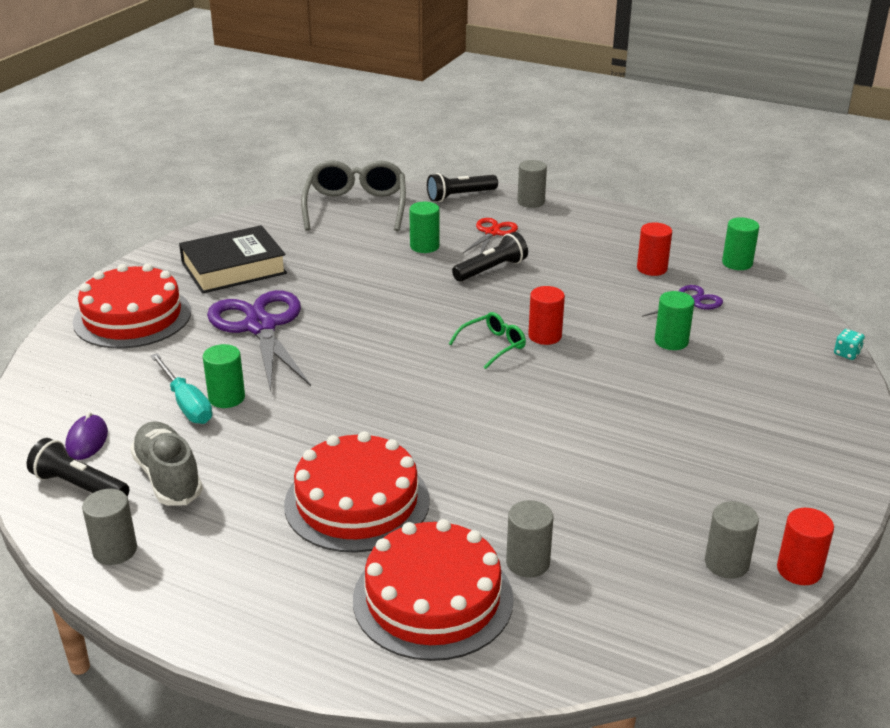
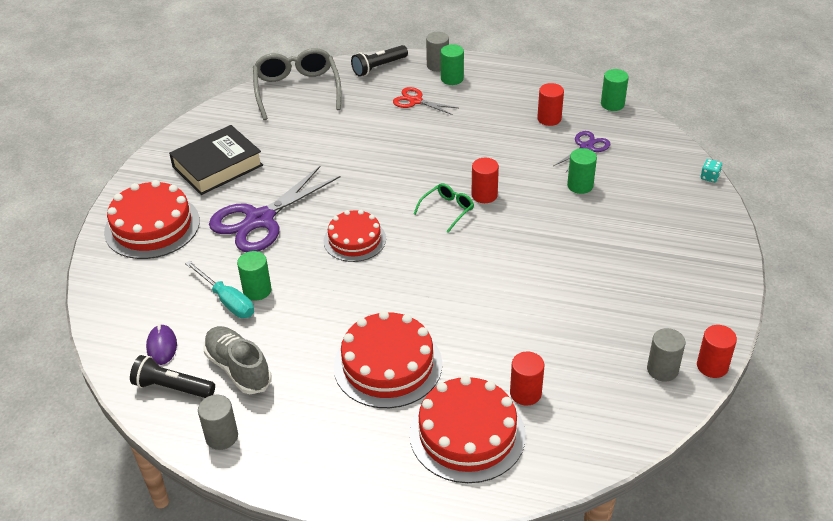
camera: 10 degrees left, 10 degrees up
purple scissors [207,290,311,392] -> purple scissors turned 105 degrees counterclockwise [209,165,340,252]
green cylinder [409,202,440,253] -> green cylinder moved to [441,44,464,85]
black flashlight [452,232,528,282] -> none
red scissors [463,218,518,254] -> red scissors turned 75 degrees counterclockwise [393,87,458,115]
grey cylinder [506,500,553,578] -> red cylinder [510,352,544,406]
none -> red cake [324,210,386,262]

